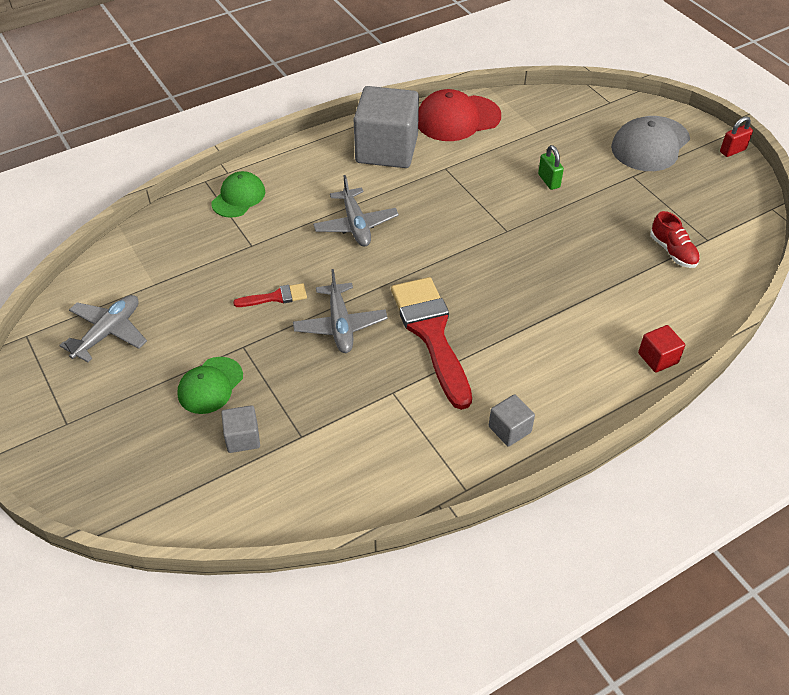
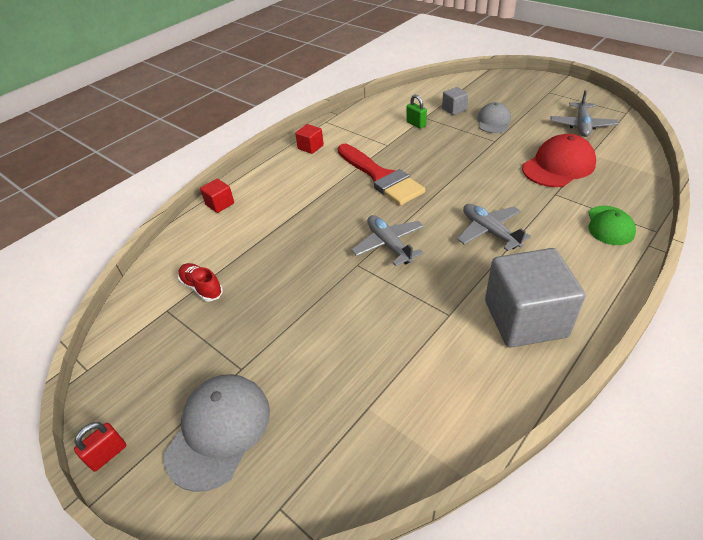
camera: 165 degrees right, 5 degrees down
green cap [178,357,243,414] -> grey cap [477,102,511,133]
red brush [233,283,307,307] -> none
grey plane [293,269,388,353] -> grey plane moved to [351,215,424,266]
red cap [418,89,501,141] -> red cap moved to [522,134,596,187]
grey cube [489,394,535,447] -> red cube [295,124,324,154]
green padlock [538,145,564,190] -> green padlock moved to [406,95,427,129]

